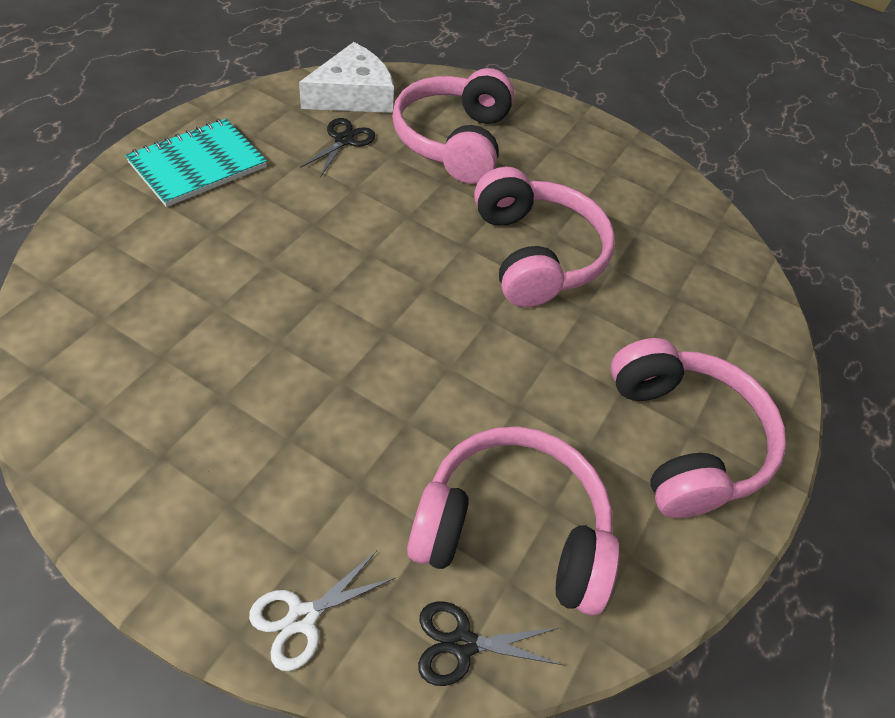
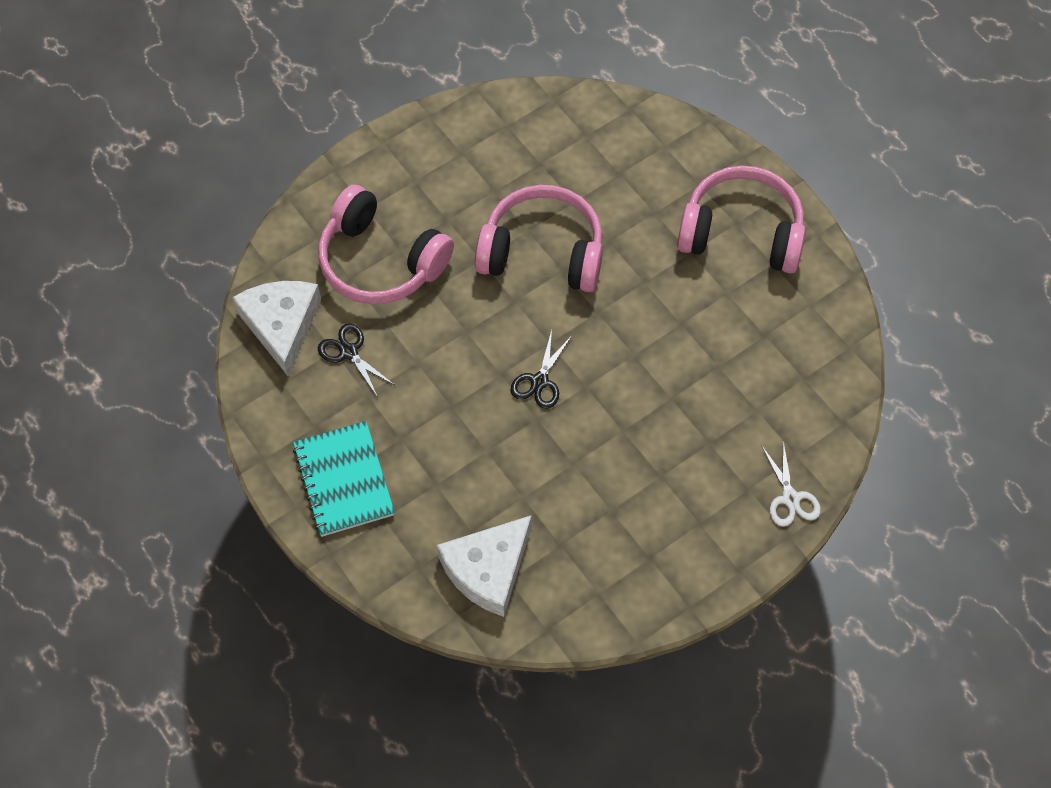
camera: 60 degrees left, 10 degrees up
pink headphones [407,426,619,616] -> none
black scissors [418,601,562,686] -> black scissors moved to [510,330,571,409]
none -> white cheese [437,515,532,617]

